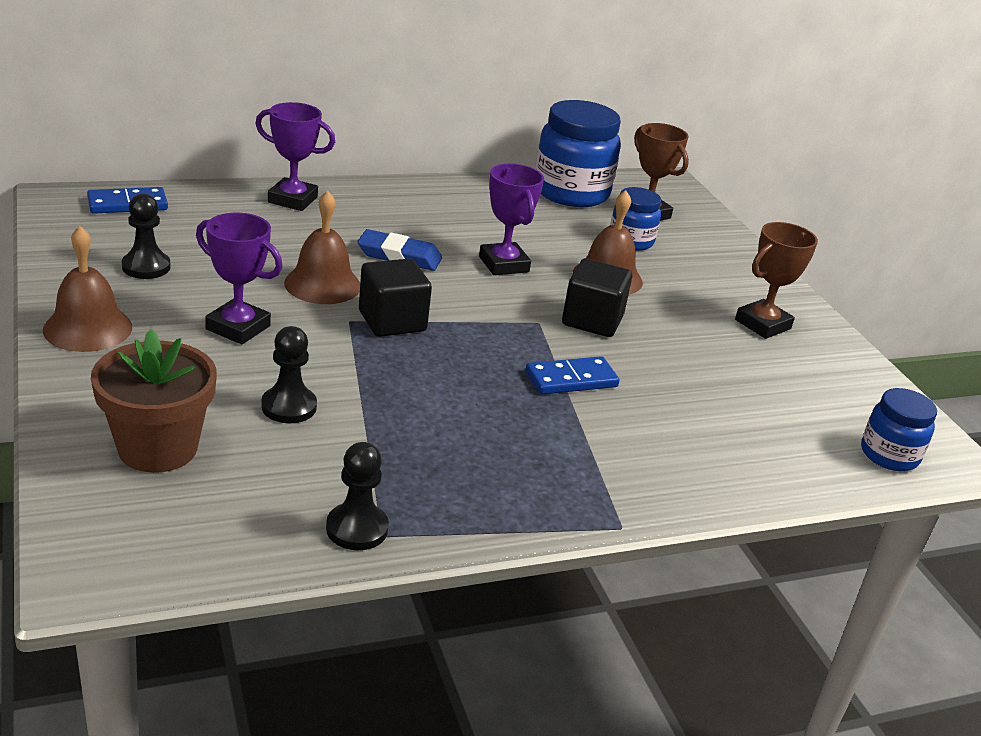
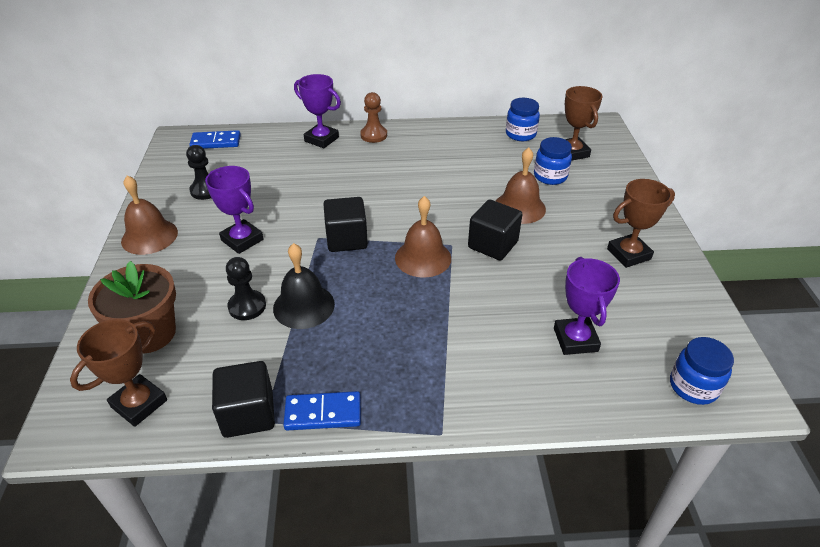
camera: 20 degrees right, 10 degrees up
brown bell [284,190,360,304] -> brown bell moved to [395,196,451,278]
black pawn [326,442,389,550] -> black cube [212,361,275,438]
blue eraser [357,229,442,271] -> none
purple trophy [479,164,544,275] -> purple trophy moved to [554,257,620,355]
blue domino [525,356,620,395] -> blue domino moved to [283,391,361,430]
blue jar [535,100,621,207] -> blue jar [506,98,540,141], size x0.56
none -> brown trophy [70,319,167,427]
none -> black bell [273,243,335,329]
none -> brown pawn [360,92,387,143]

